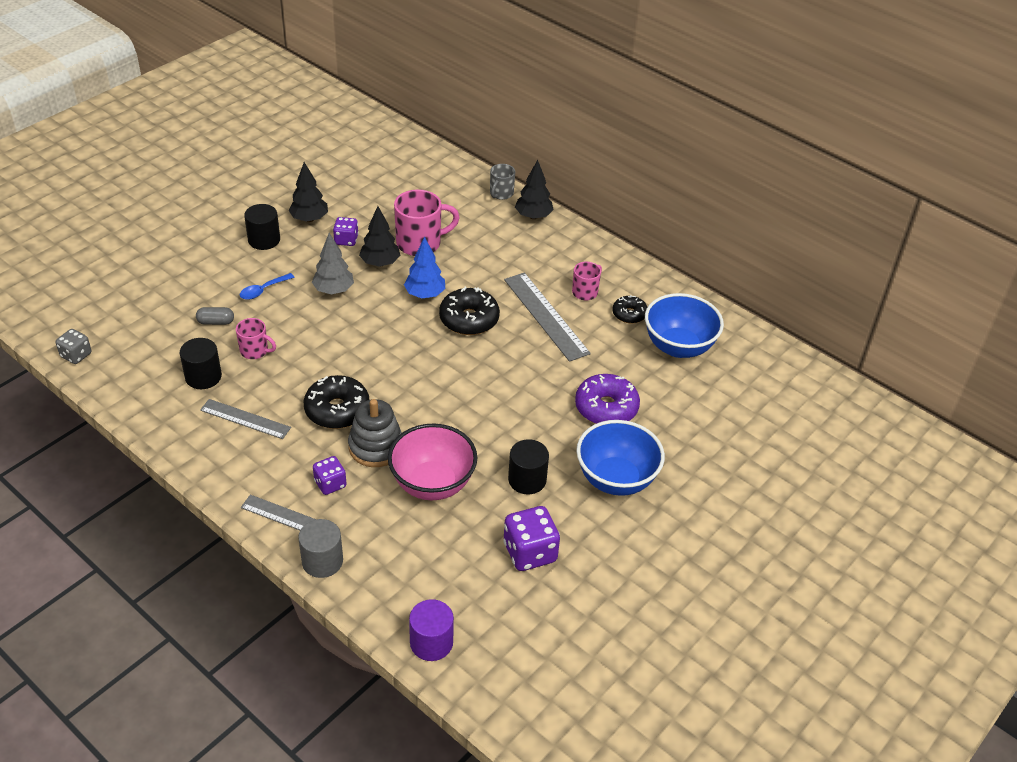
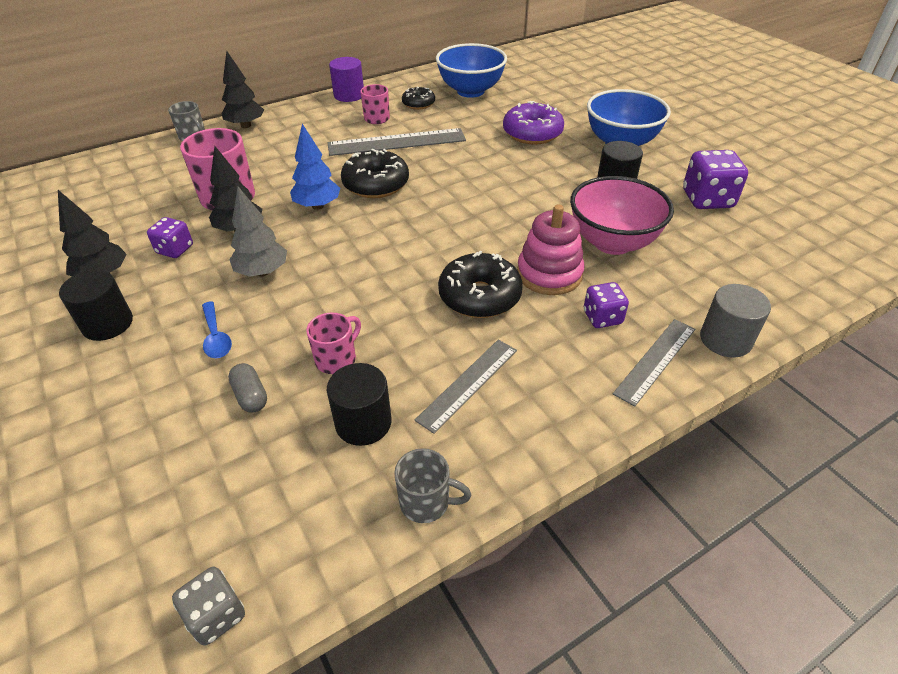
camera: 70 degrees left, 0 degrees up
grey capsule [196,307,234,325] -> grey capsule turned 45 degrees counterclockwise [228,363,267,413]
grey stacking toy [348,399,402,467] -> pink stacking toy [517,204,585,295]
purple cylinder [409,599,454,661] -> purple cylinder moved to [329,57,364,102]
none -> grey mug [394,448,471,523]

